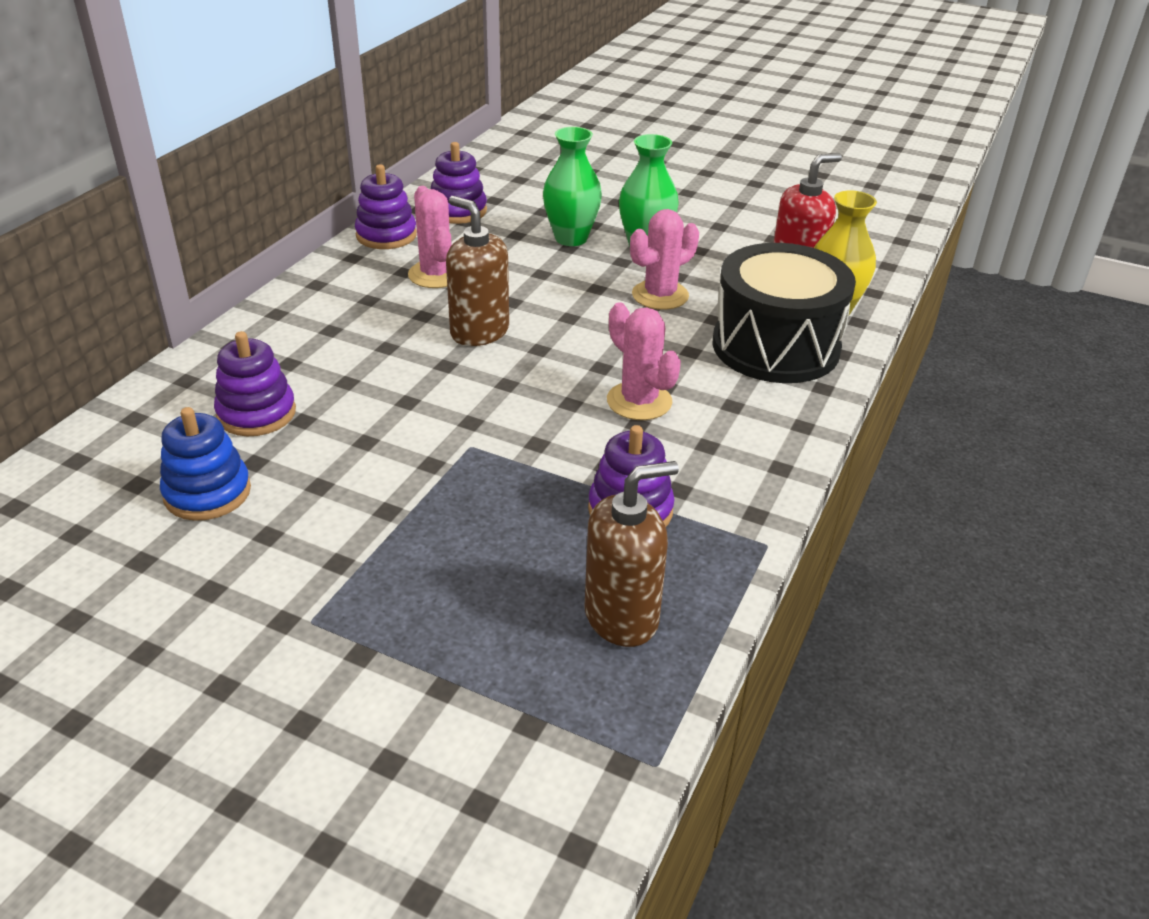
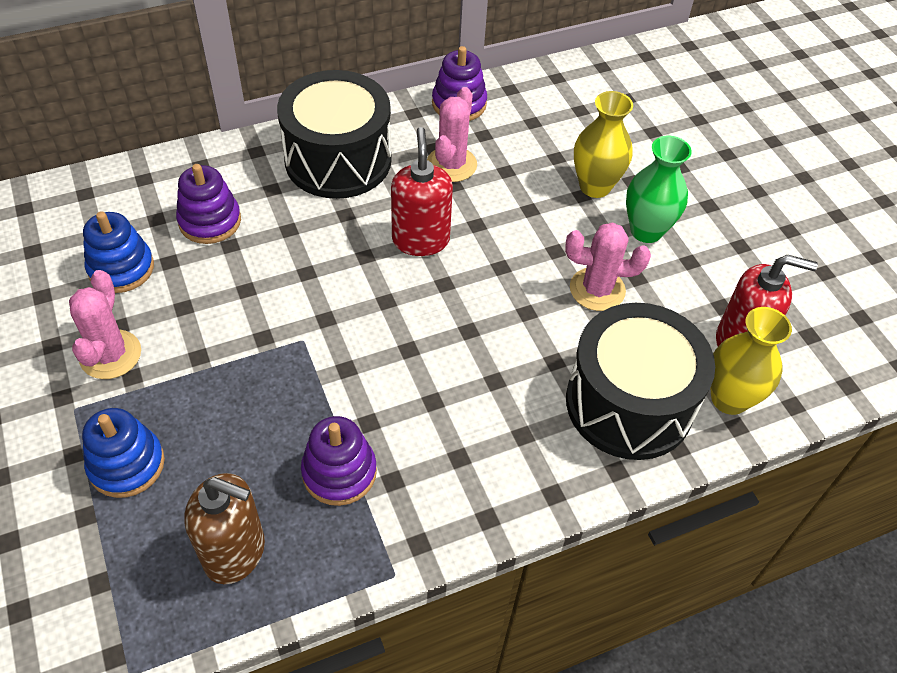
camera: 40 degrees right, 15 degrees up
purple stacking toy [431,142,487,224] -> none
brown soap dispenser [446,196,509,346] -> red soap dispenser [391,127,453,256]
green vase [543,127,602,246] -> yellow vase [574,91,633,198]
pink cactus [607,302,681,420] -> pink cactus moved to [69,270,141,379]
none -> blue stacking toy [82,408,165,498]
none -> black drum [277,70,391,199]

